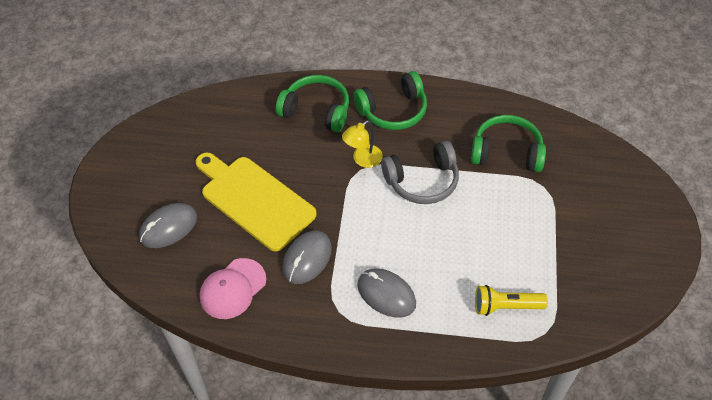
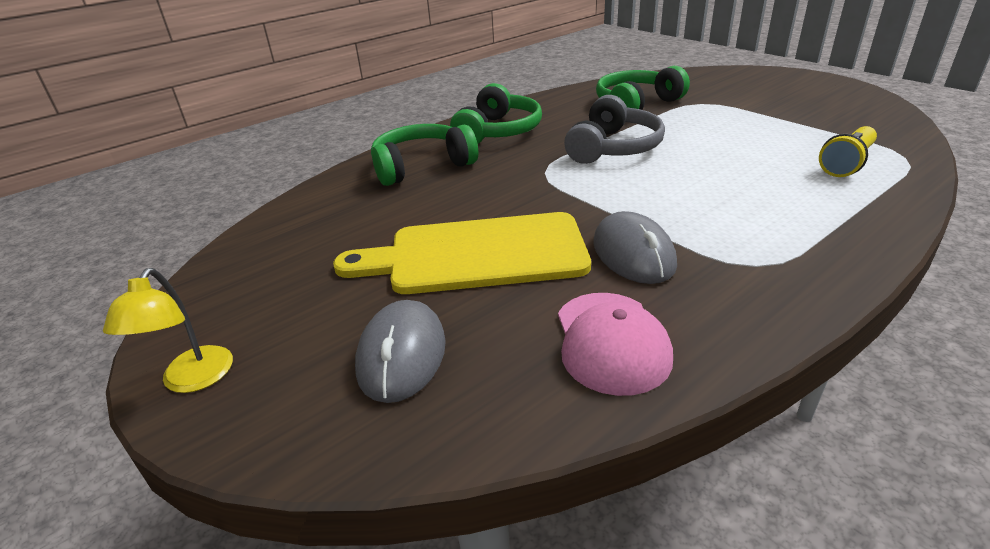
camera: 45 degrees left, 20 degrees down
yellow lamp [342,120,383,168] -> yellow lamp moved to [103,268,233,393]
grey mouse [357,268,416,318] -> none

